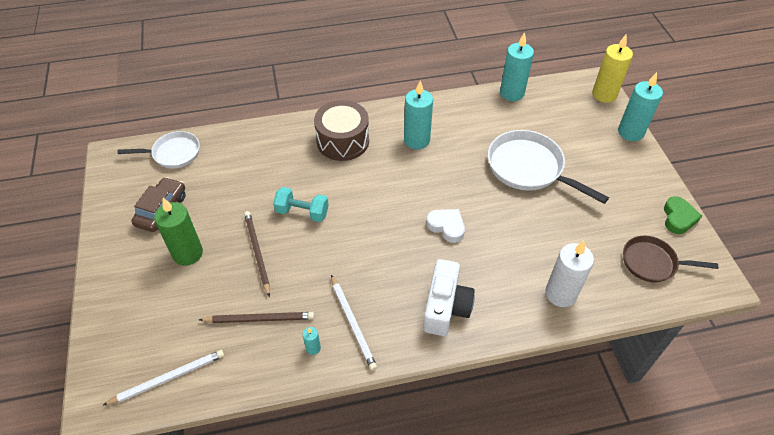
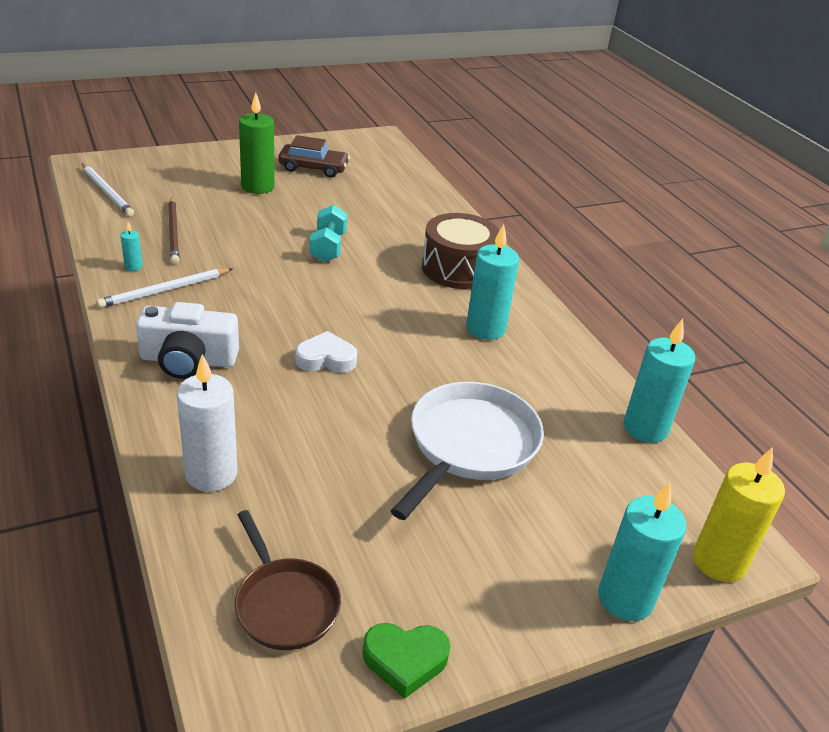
camera: 75 degrees right, 15 degrees down
white pan [118,131,200,169] -> none
brown pencil [244,211,270,297] -> none
white heart [426,209,465,243] -> white heart turned 120 degrees counterclockwise [295,331,357,373]
brown pan [623,236,718,283] -> brown pan turned 150 degrees clockwise [235,510,341,650]

